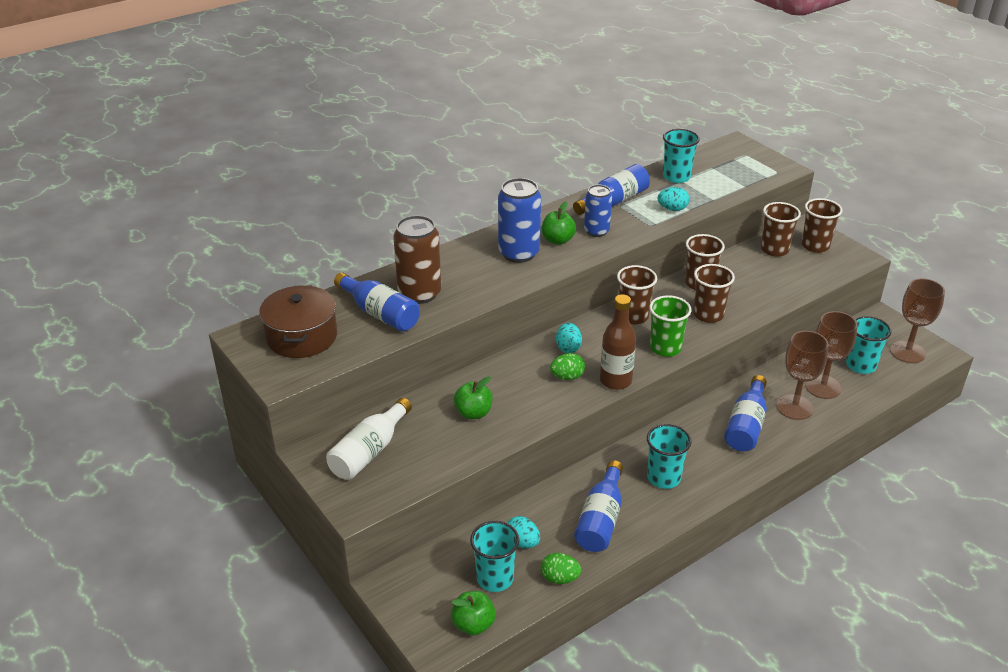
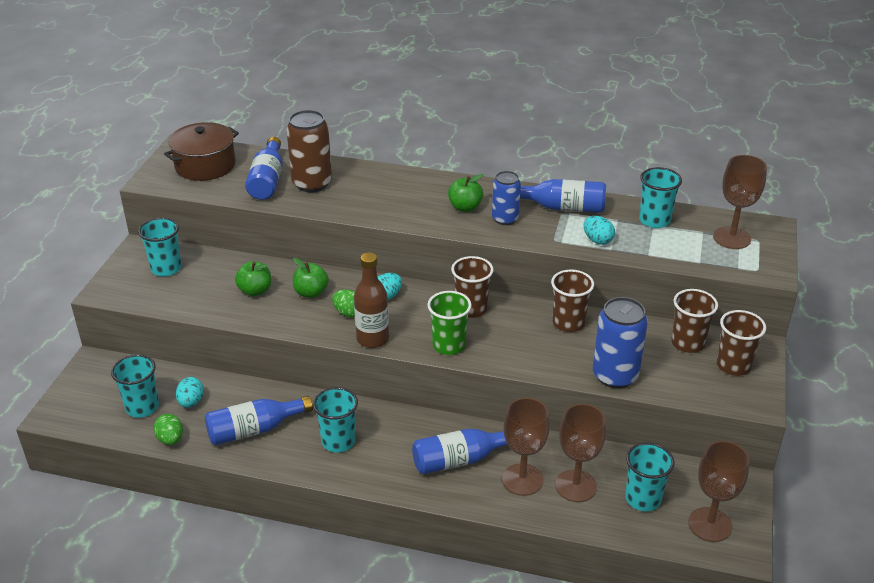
camera: 50 degrees right, 0 degrees up
white bottle [326,398,412,480] -> turquoise cup [138,217,182,276]
green apple [451,591,496,636] -> green apple moved to [293,258,329,298]
blue can [498,178,541,263] -> blue can moved to [593,297,648,389]
brown cup [693,264,735,323] -> none
none -> brown goblet [713,155,767,249]

